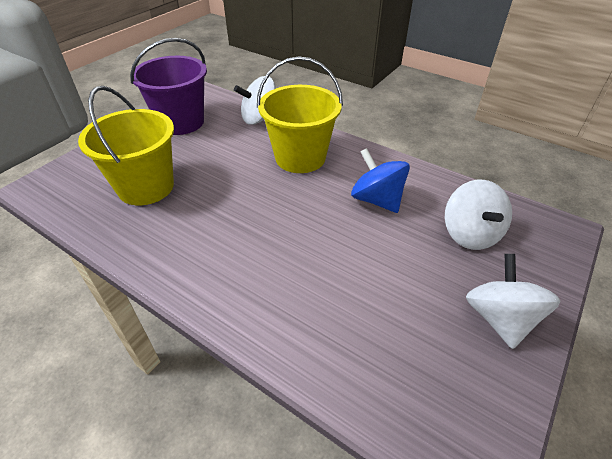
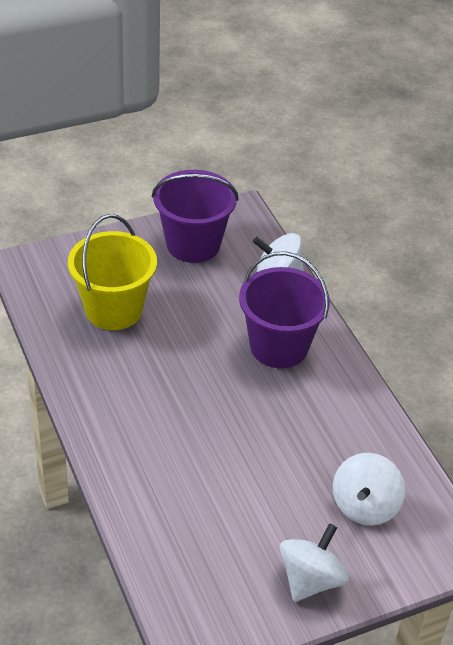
camera: 30 degrees right, 0 degrees up
yellow bucket [257,56,343,173] -> purple bucket [239,251,330,368]
blue spinning top [351,148,410,213] -> none

